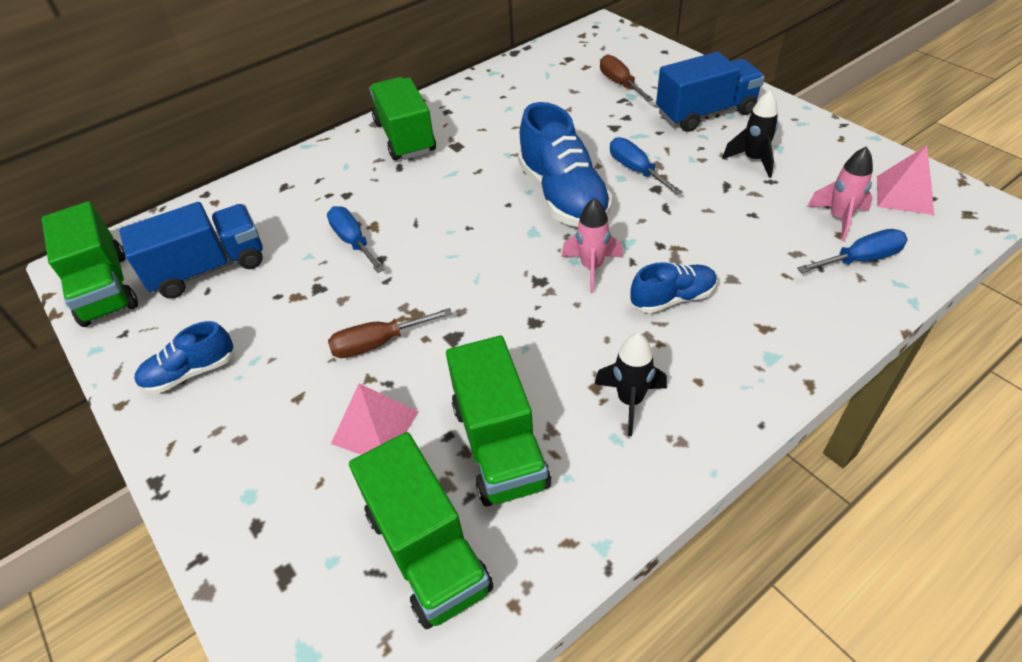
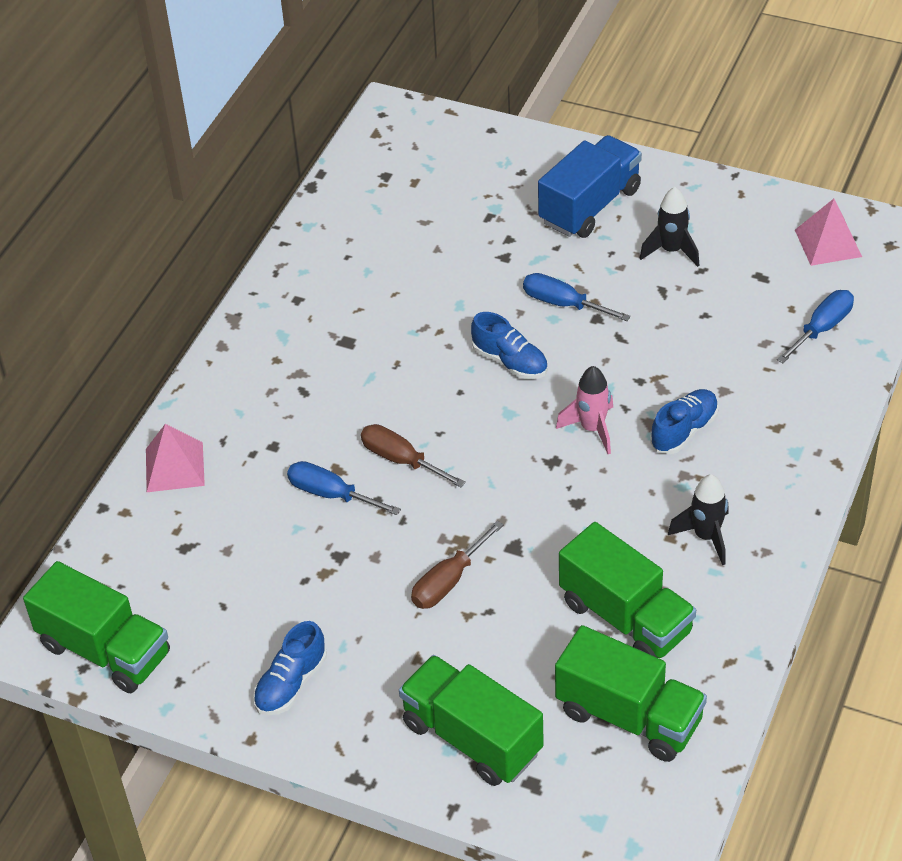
camera: 30 degrees left, 0 degrees up
blue truck [119,202,263,299] -> none
pink pyramid [331,383,418,455] -> pink pyramid moved to [146,424,205,492]
green truck [369,77,436,160] -> green truck moved to [399,655,544,786]
blue shoe [518,102,612,227] -> blue shoe [471,312,548,379], size x0.55
brown screwdriver [600,54,653,102] -> brown screwdriver moved to [361,424,466,488]
pink rocket [807,146,873,241] -> none

